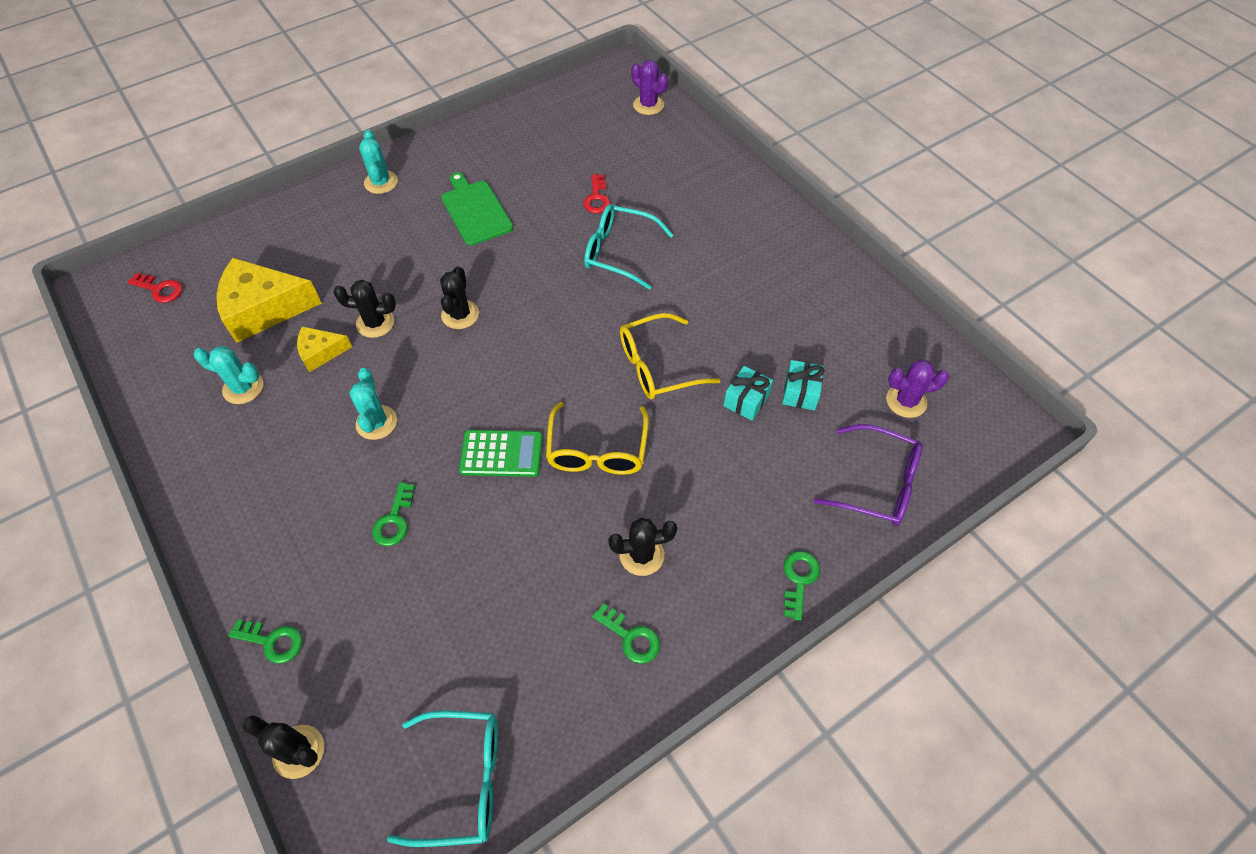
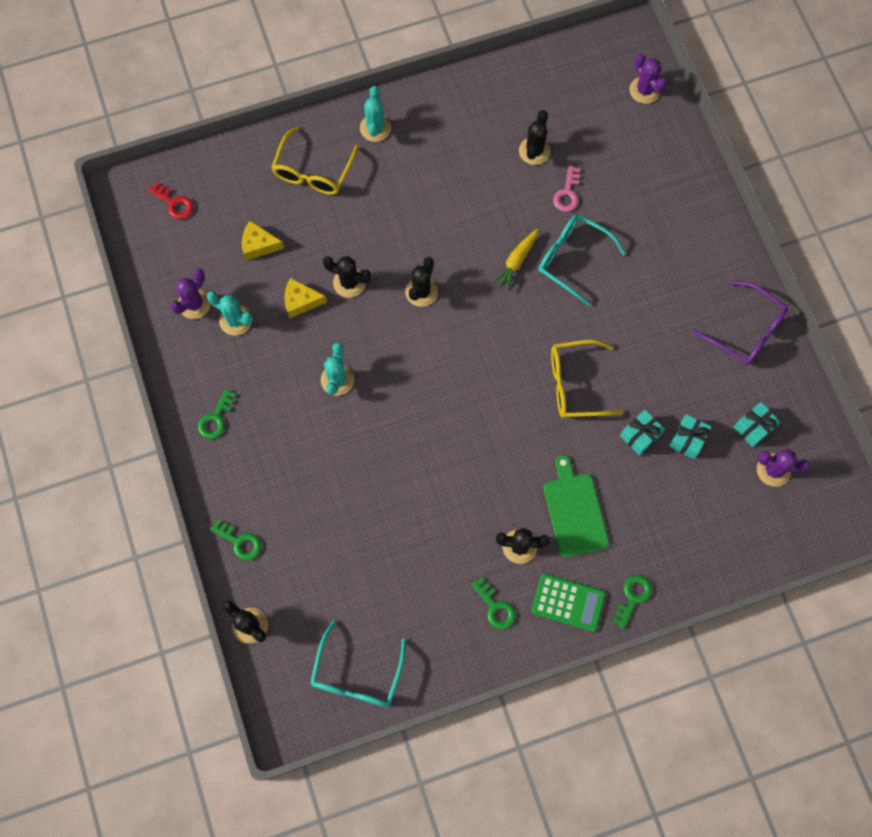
camera: 15 degrees right, 15 degrees up
yellow cheese [216,258,322,343] -> yellow cheese [242,221,284,260], size x0.53
green key [372,482,415,546] -> green key moved to [198,389,236,439]
turquoise glasses [387,711,498,847] -> turquoise glasses turned 90 degrees clockwise [310,620,406,707]
green cutting board [441,172,513,246] -> green cutting board moved to [544,455,609,557]
green calculator [459,430,543,477] -> green calculator moved to [531,574,606,632]
yellow glasses [546,402,649,475] -> yellow glasses moved to [271,127,359,195]
red key [583,174,610,213] -> pink key [553,166,580,212]
purple glasses [814,424,923,526] -> purple glasses moved to [693,281,788,365]
none -> purple cactus [170,268,211,319]
none -> yellow carrot [491,228,539,291]
none -> black cactus [519,110,550,165]
none -> turquoise gift [734,402,781,447]

